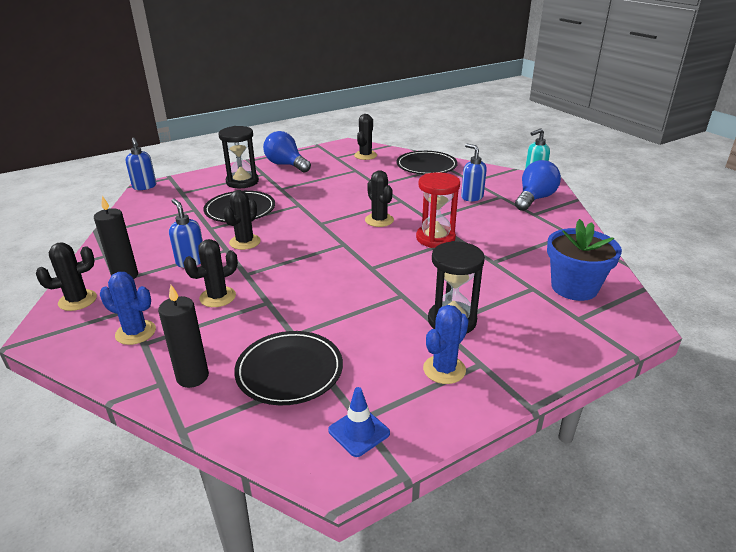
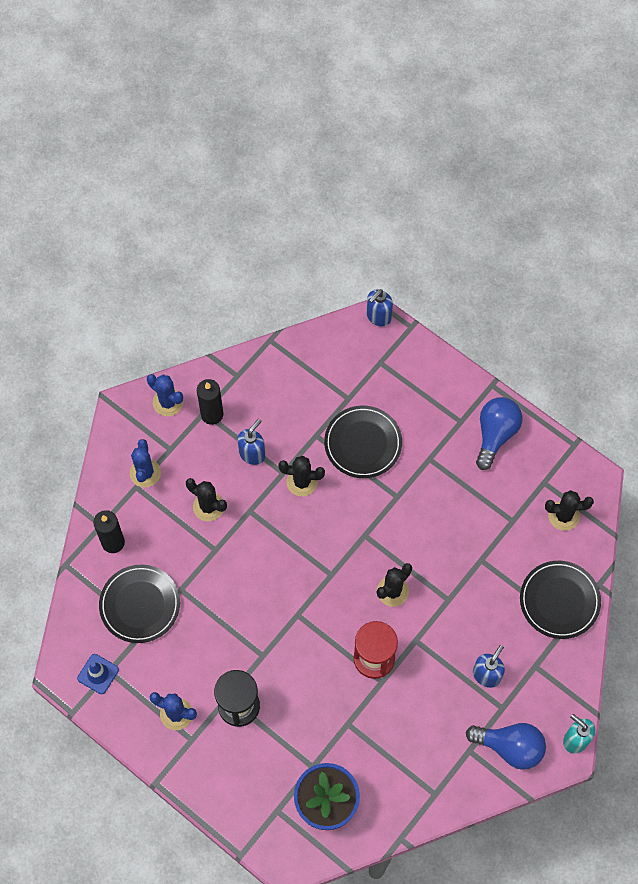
camera: 70 degrees right, 35 degrees up
black cactus [36,242,97,311] -> blue cactus [147,374,183,416]
black hourglass [218,126,259,188] -> none

